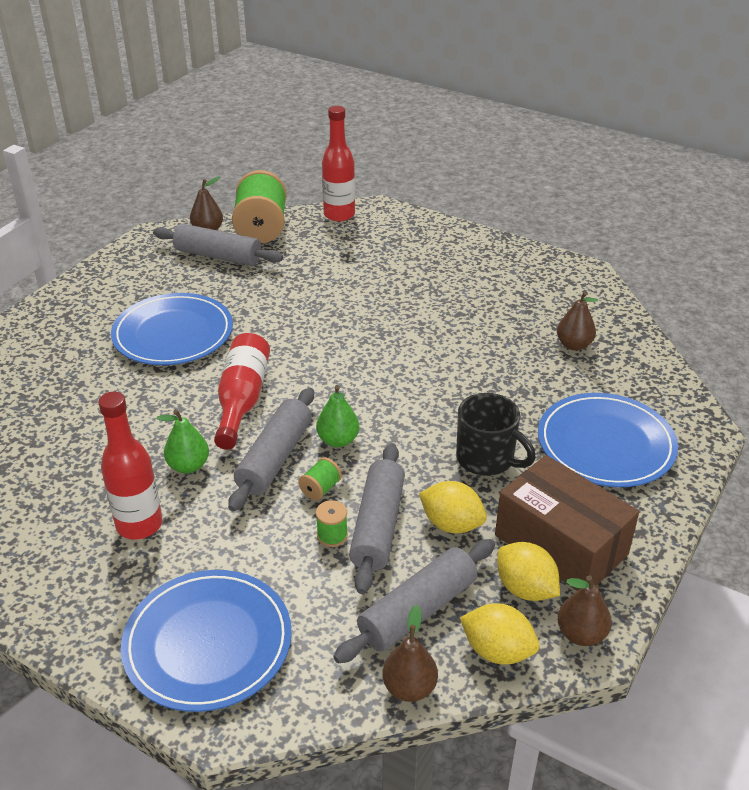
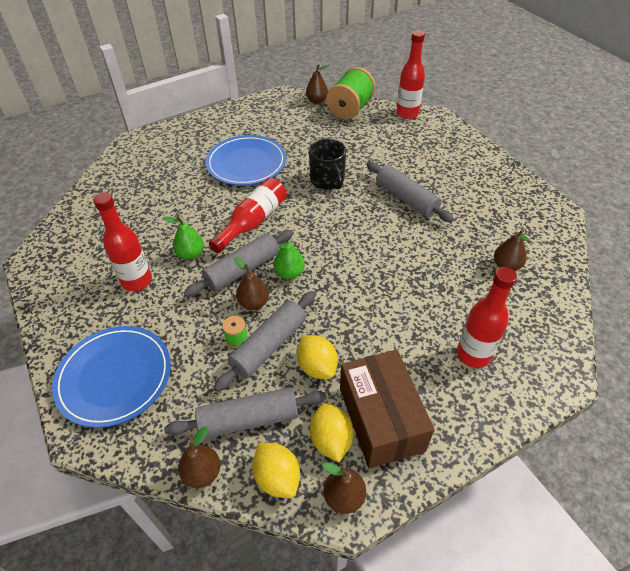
camera: 30 degrees right, 10 degrees up
grey rolling pin [153,223,283,266] -> grey rolling pin moved to [366,162,454,223]
green spool [298,457,342,500] -> brown pear [234,257,269,310]
black mug [456,393,536,476] -> black mug moved to [309,139,346,190]
blue plate [538,393,678,487] -> red bottle [457,267,517,368]

